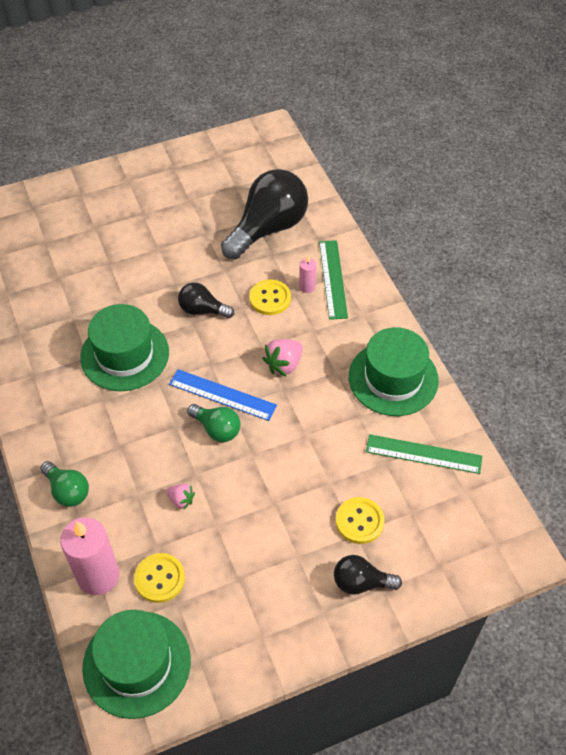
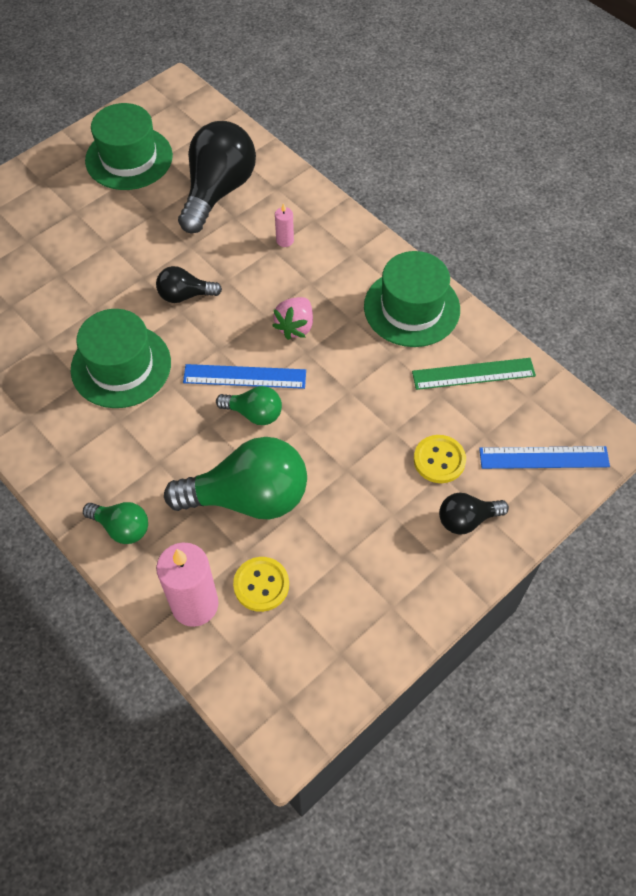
camera: 20 degrees left, 5 degrees up
green hat [82,610,191,719] -> green hat moved to [85,103,173,190]
pink strawberry [166,484,195,510] -> green light bulb [164,437,307,519]
yellow button [249,280,291,315] -> none
green ruler [319,240,348,320] -> none
none -> blue ruler [479,446,610,469]

